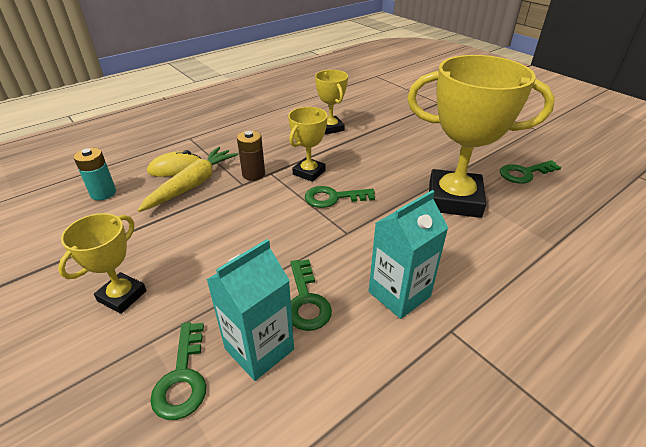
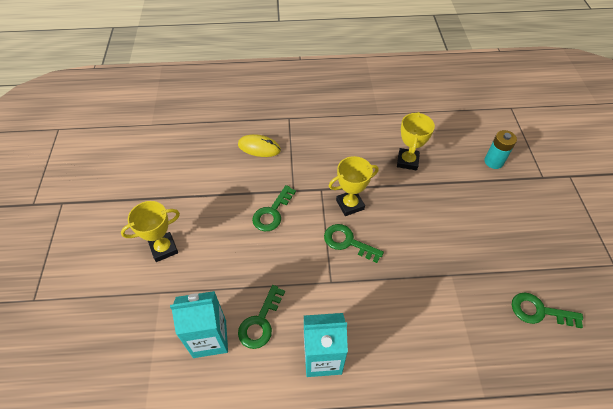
camera: 35 degrees right, 15 degrees up
turquoise battery [74,148,116,200] -> turquoise battery moved to [484,130,517,169]
yellow carrot [138,147,239,212] -> none
green key [150,322,206,420] -> green key moved to [252,185,296,231]
brown battery [237,131,265,181] -> none
yellow trophy [407,55,555,218] -> none

